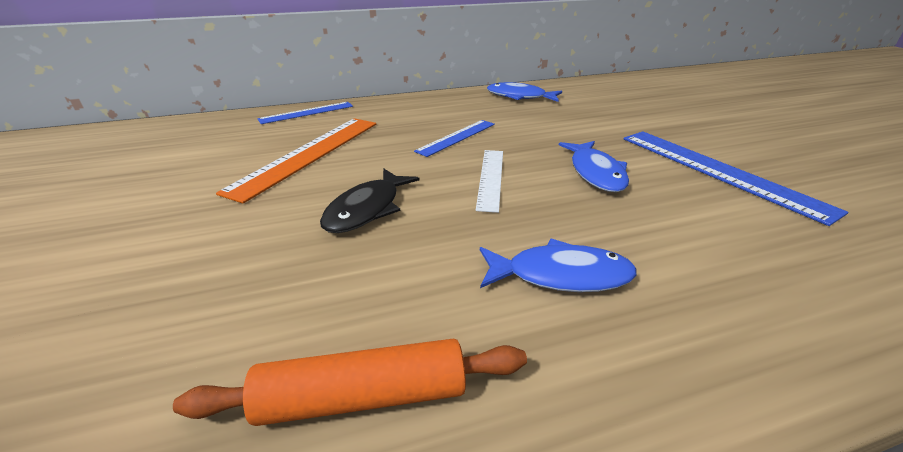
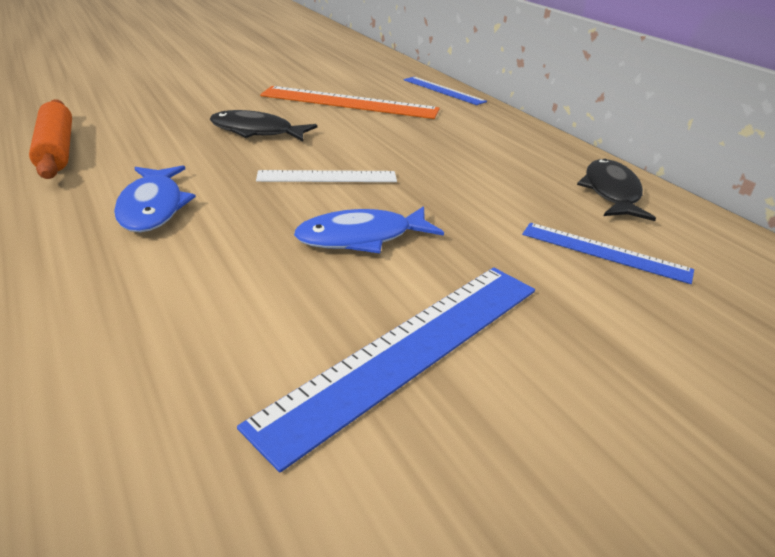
camera: 75 degrees right, 0 degrees up
blue ruler [414,120,495,157] -> blue ruler moved to [522,223,694,284]
blue fish [487,82,562,102] -> black fish [577,159,656,221]

